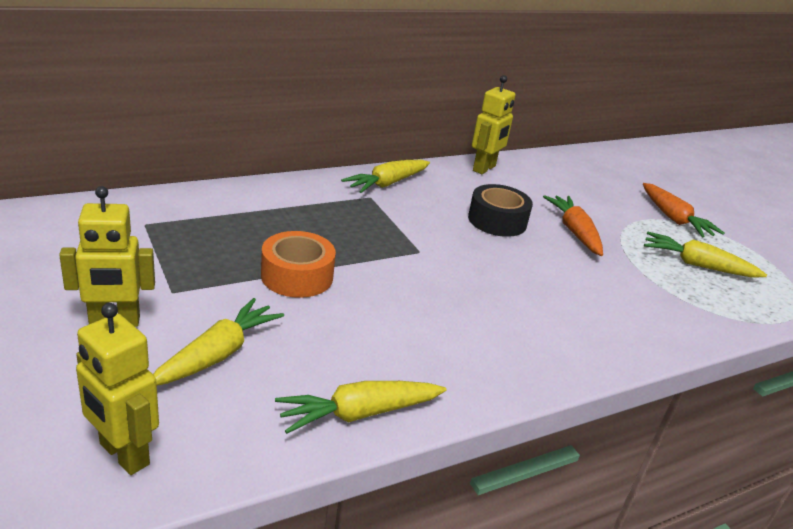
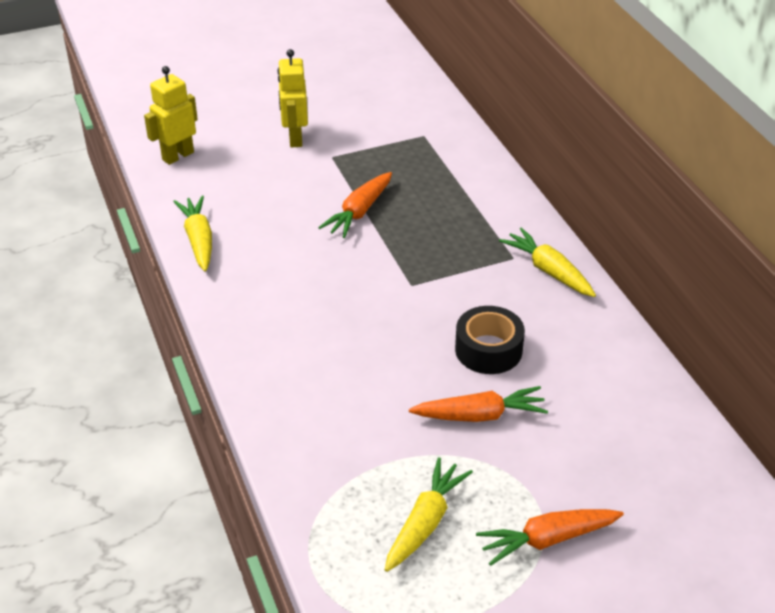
camera: 100 degrees right, 10 degrees up
yellow carrot [153,298,284,386] -> none
orange tape [261,231,336,298] -> orange carrot [318,172,392,238]
yellow robot [472,75,515,174] -> none

